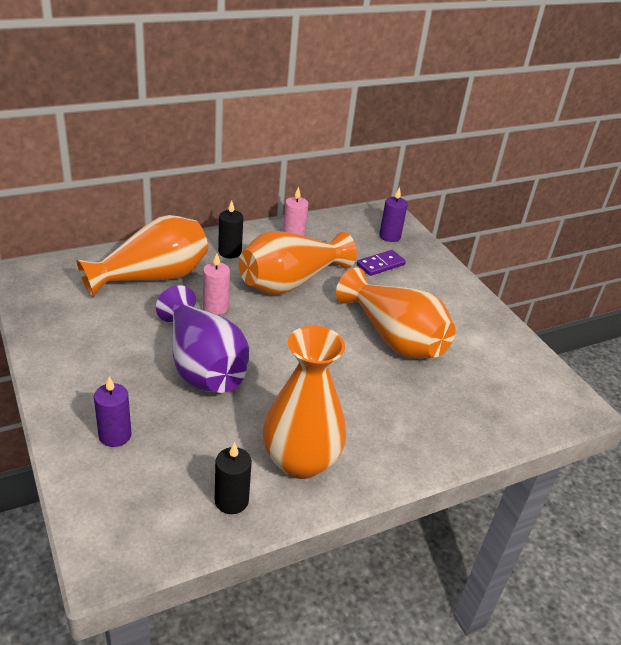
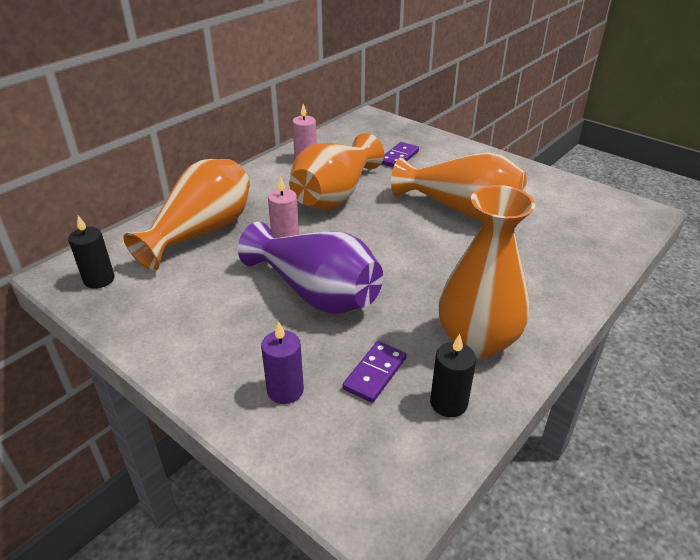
camera: 20 degrees left, 0 degrees up
black candle [218,200,243,258] -> black candle moved to [68,215,114,289]
purple candle [379,187,408,242] -> none
none -> purple domino [343,341,407,403]

